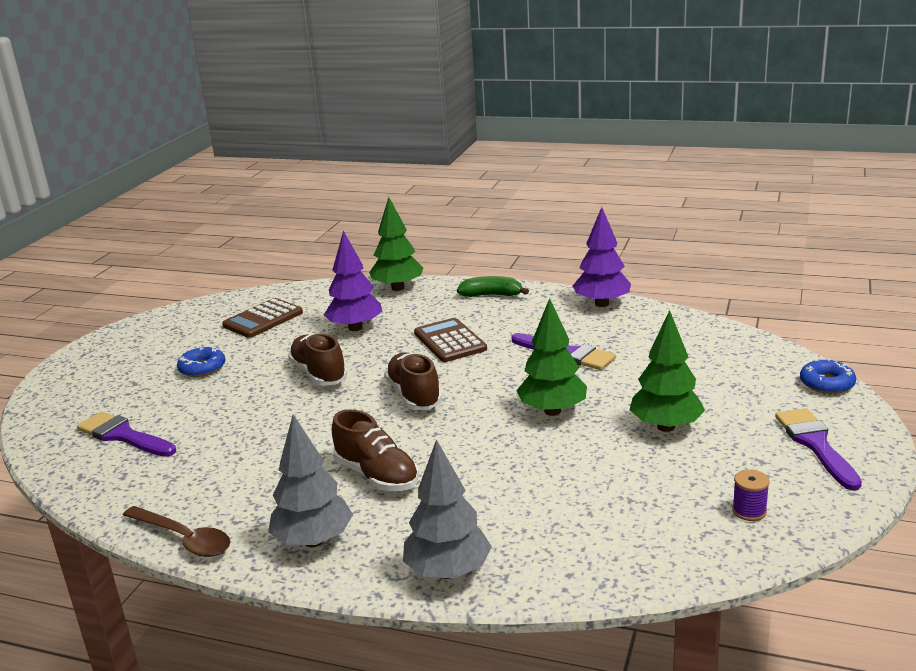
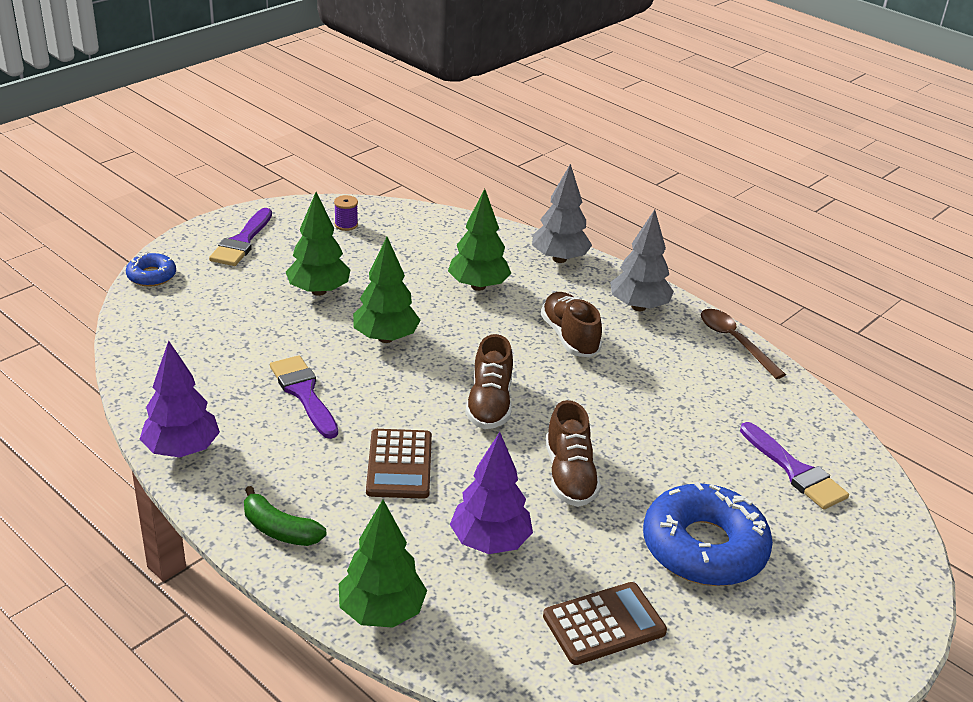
camera: 160 degrees left, 10 degrees up
blue donut [177,346,225,377] -> blue donut [643,482,773,586], size x2.05
none -> green tree [448,189,511,291]

